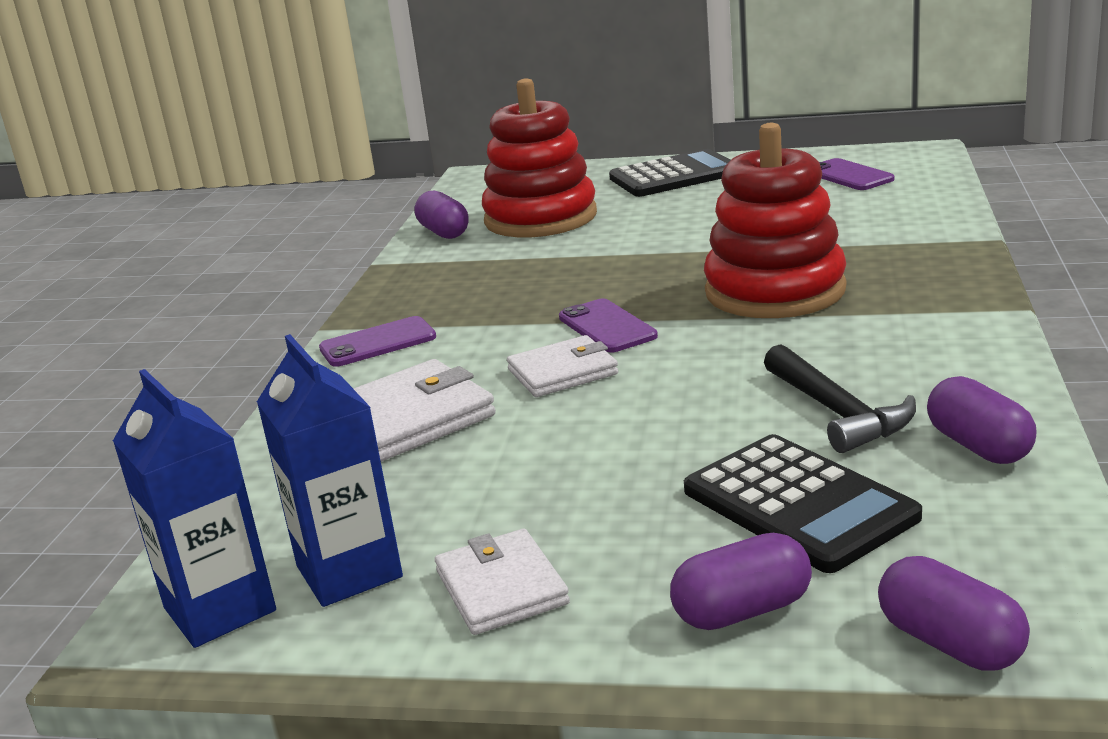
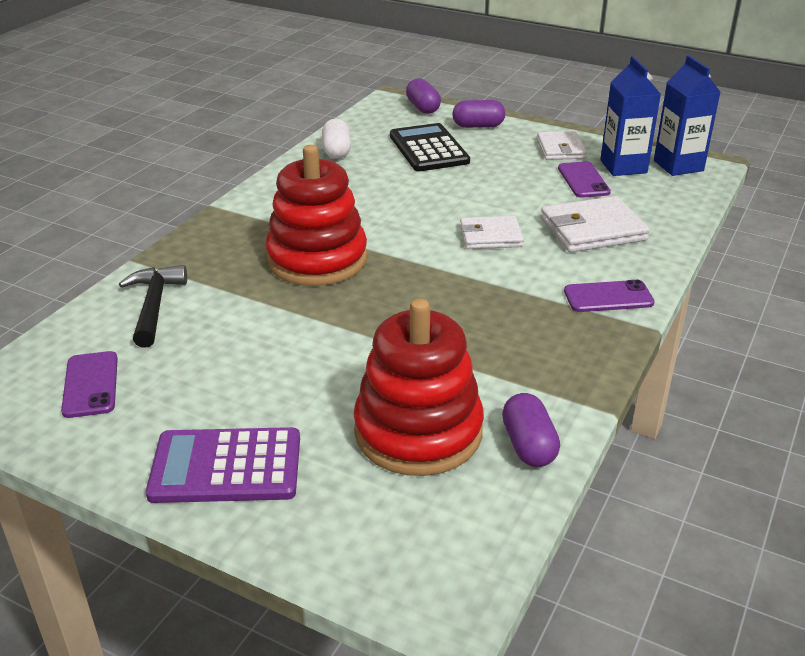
camera: 165 degrees left, 10 degrees up
purple phone [559,299,658,353] -> purple phone moved to [558,161,611,198]
black calculator [609,149,731,197] -> purple calculator [146,427,300,503]
black hammer [764,344,916,453] -> black hammer moved to [119,265,187,348]
purple capsule [927,376,1037,464] -> white capsule [322,119,351,159]

